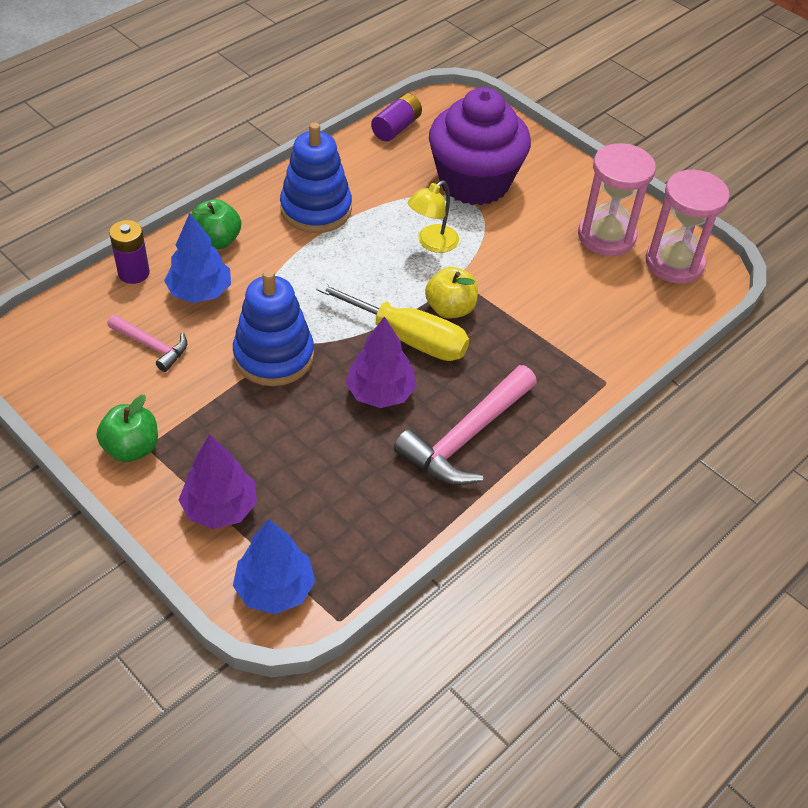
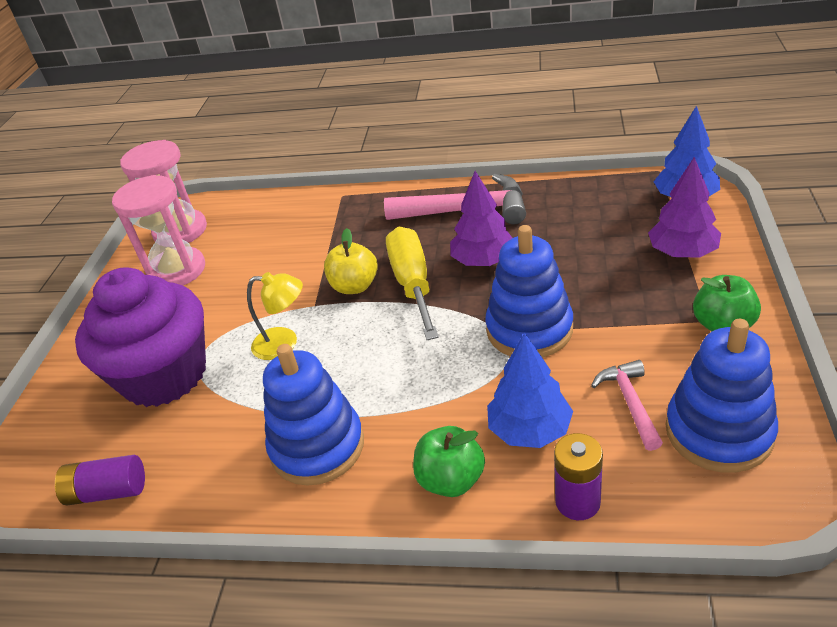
camera: 120 degrees left, 10 degrees down
none -> blue stacking toy [665,319,778,473]

